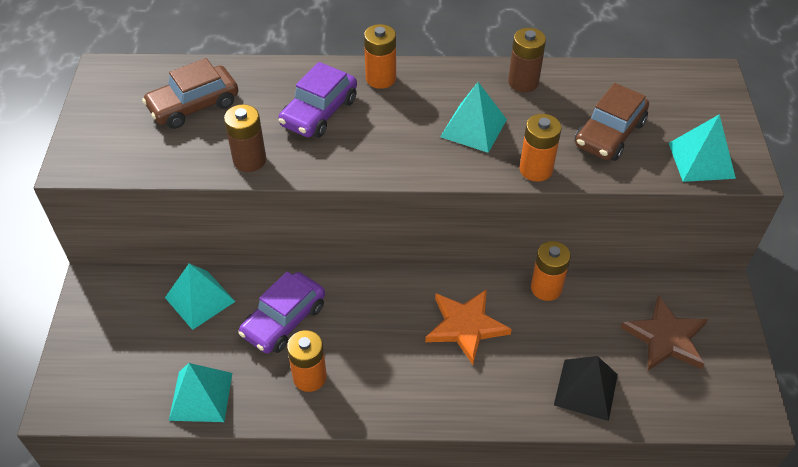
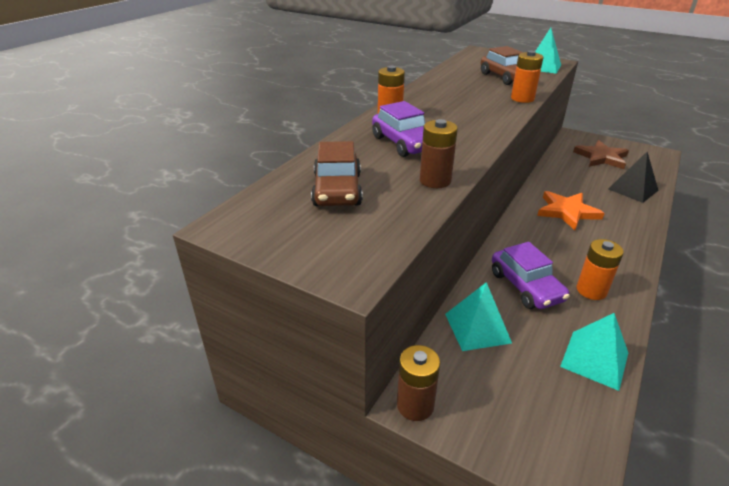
camera: 60 degrees left, 15 degrees down
turquoise pyramid [440,82,507,153] -> none
brown battery [508,28,546,92] -> brown battery moved to [397,345,440,421]
orange battery [531,241,571,301] -> none

